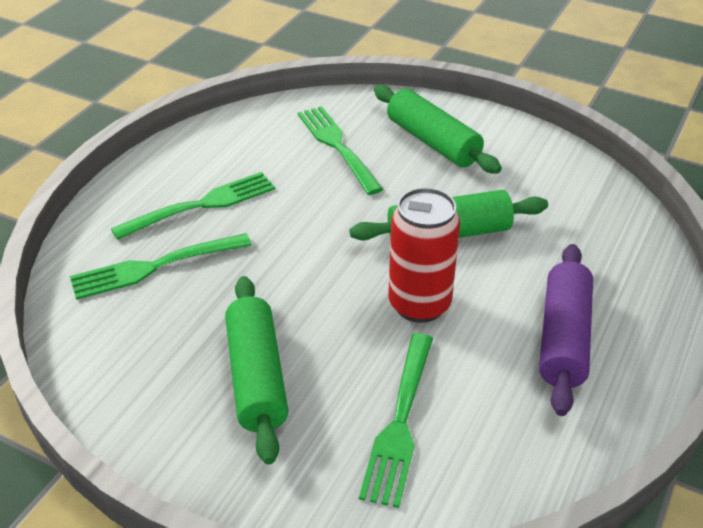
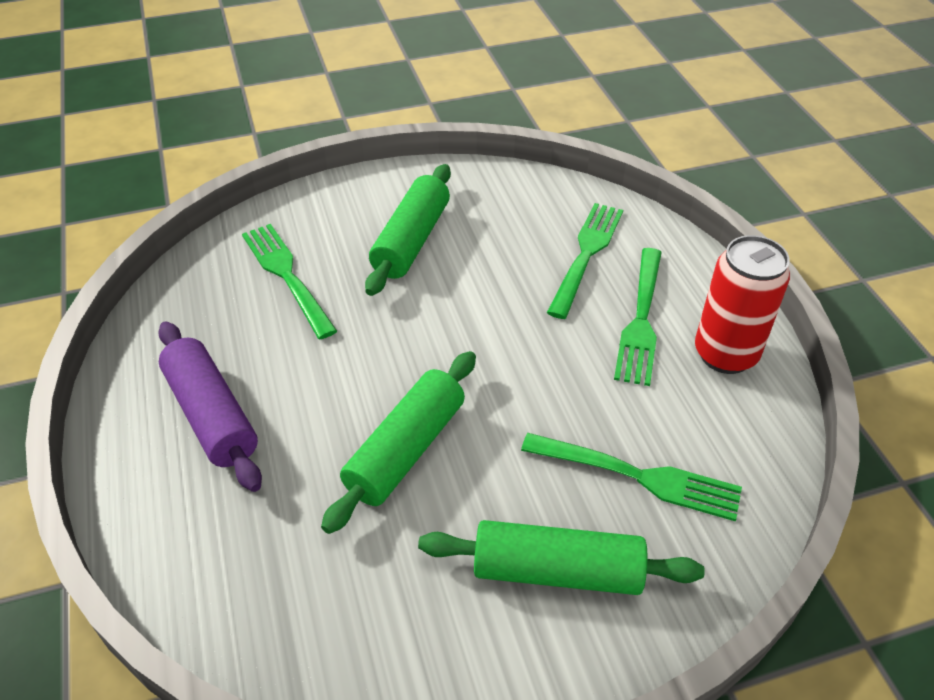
camera: 135 degrees right, 5 degrees up
green rolling pin [225,276,288,464] -> green rolling pin turned 75 degrees clockwise [365,164,451,296]
red can [388,187,460,323] -> red can moved to [695,235,790,374]

